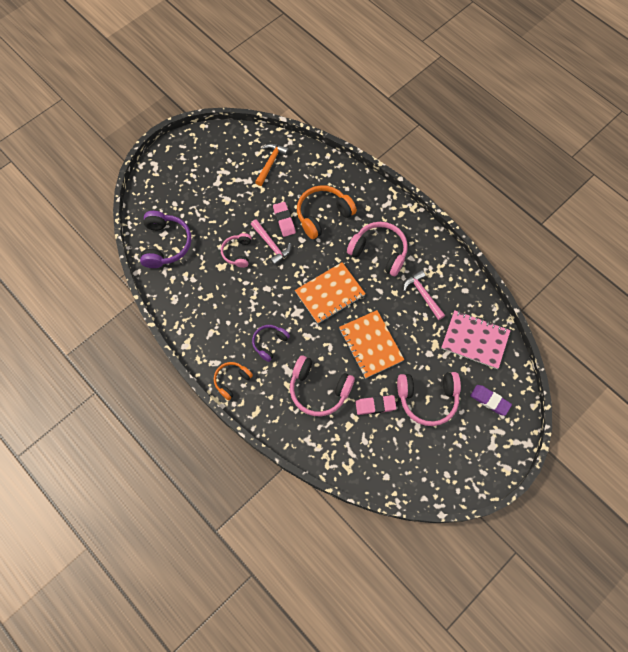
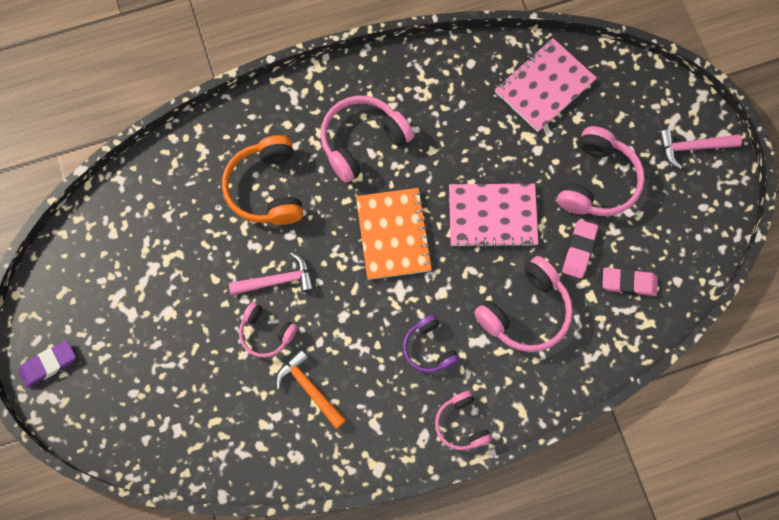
camera: 65 degrees left, 5 degrees up
purple headphones [140,211,192,268] -> none
orange headphones [214,362,253,400] -> pink headphones [435,391,492,450]
orange hammer [255,144,289,186] -> orange hammer moved to [276,349,346,429]
pink eraser [273,202,296,237] -> pink eraser moved to [602,268,658,296]
orange notebook [339,310,405,378] -> pink notebook [449,184,538,248]
pink hammer [403,270,445,320] -> pink hammer moved to [659,129,742,169]
purple eraser [470,385,512,416] -> purple eraser moved to [18,340,76,388]

